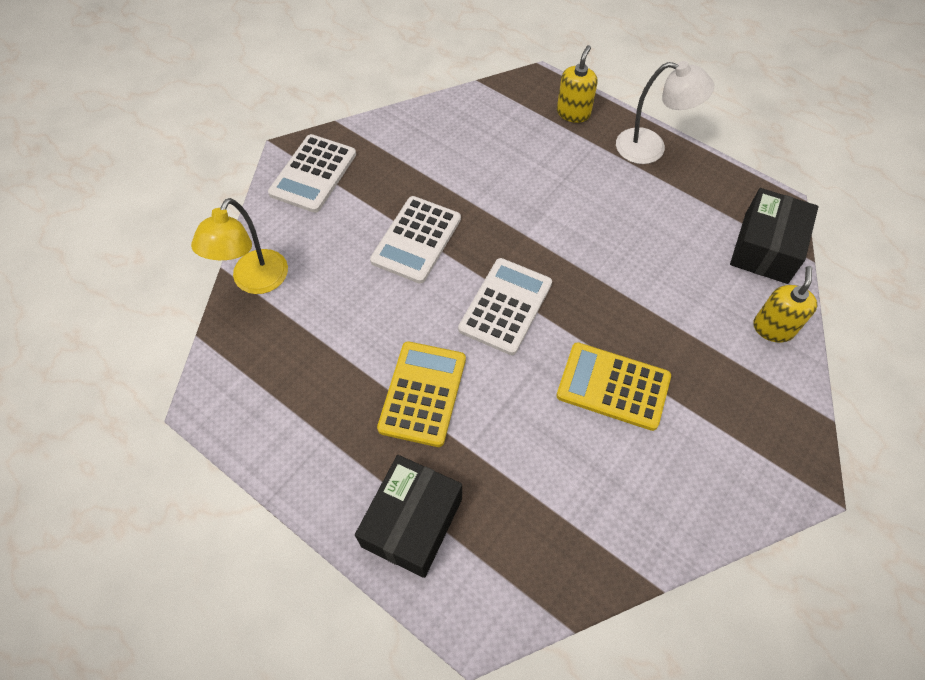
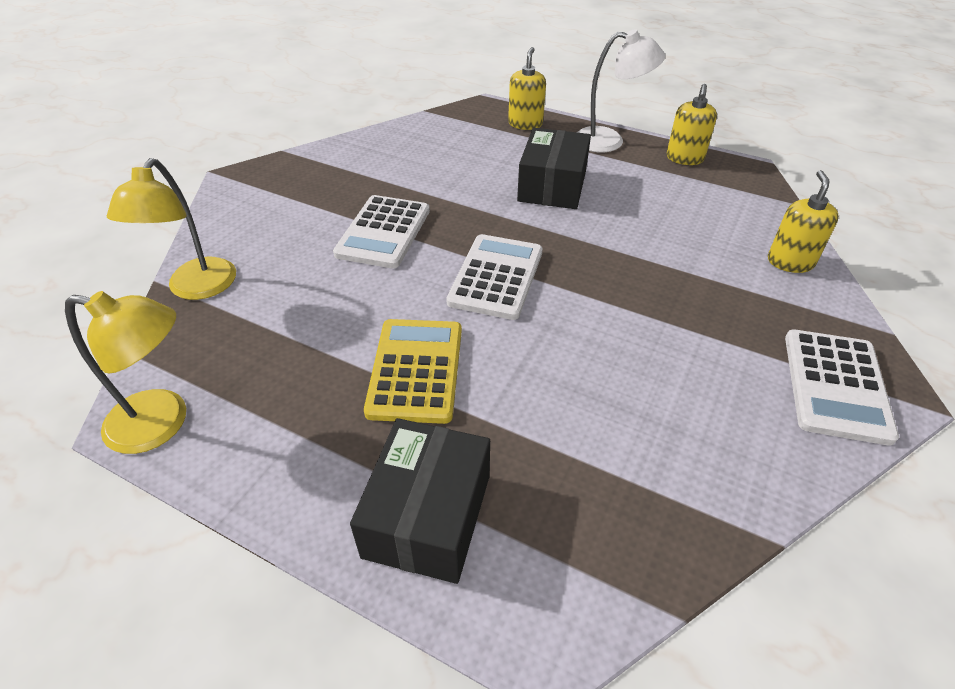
camera: 10 degrees left, 15 degrees down
white calculator [268,134,356,213] -> white calculator moved to [785,330,899,446]
yellow calculator [556,342,671,431] -> none
black box [730,188,819,284] -> black box moved to [517,128,591,209]
none -> yellow lamp [65,291,186,454]
none -> yellow soap dispenser [667,84,717,165]

